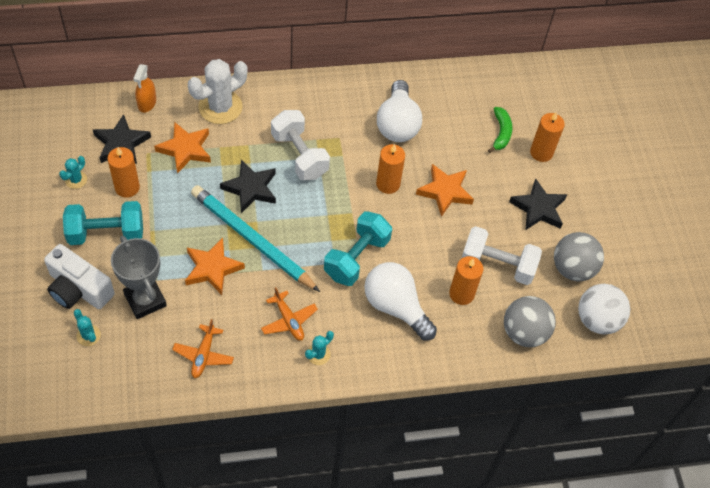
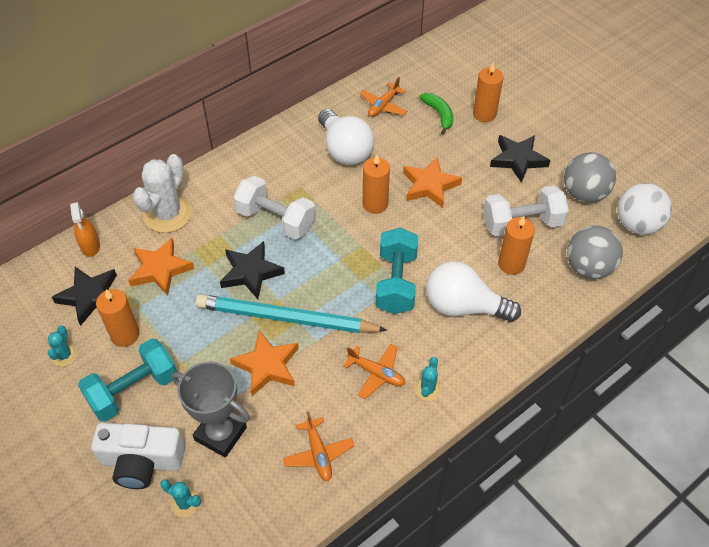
camera: 25 degrees left, 5 degrees down
none -> orange plane [359,77,407,117]

